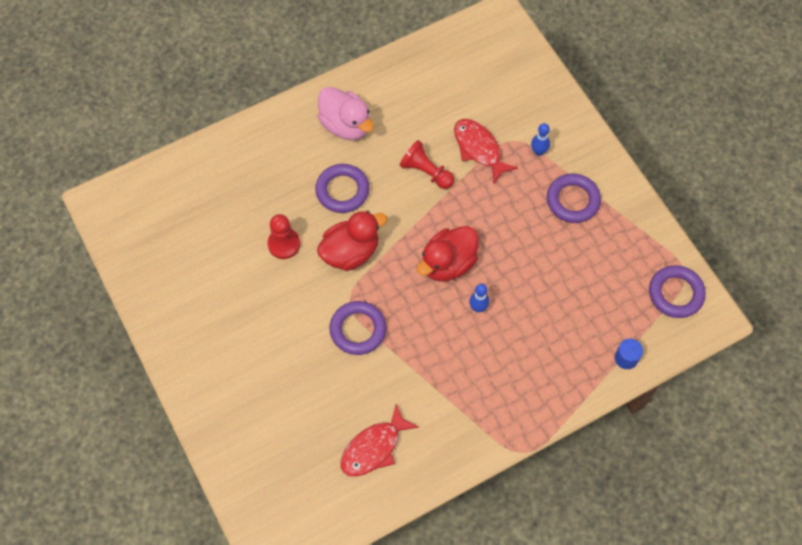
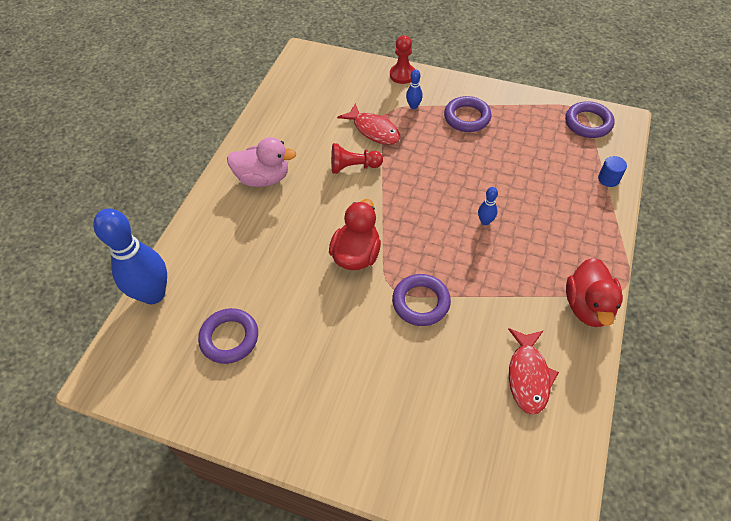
camera: 40 degrees left, 10 degrees down
red pawn [267,214,300,259] -> red pawn moved to [390,35,415,84]
purple ring [315,164,369,213] -> purple ring moved to [198,308,258,364]
red duck [417,226,479,282] -> red duck moved to [566,258,623,327]
red fish [454,119,518,184] -> red fish turned 150 degrees counterclockwise [337,103,400,145]
none -> blue bowling pin [93,208,167,304]

